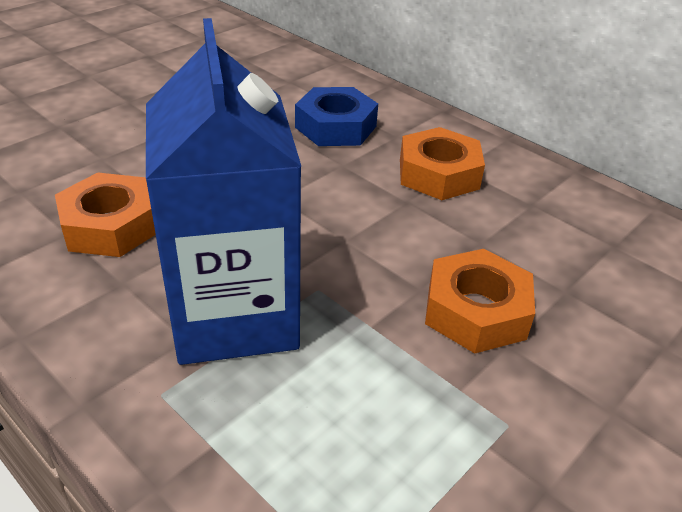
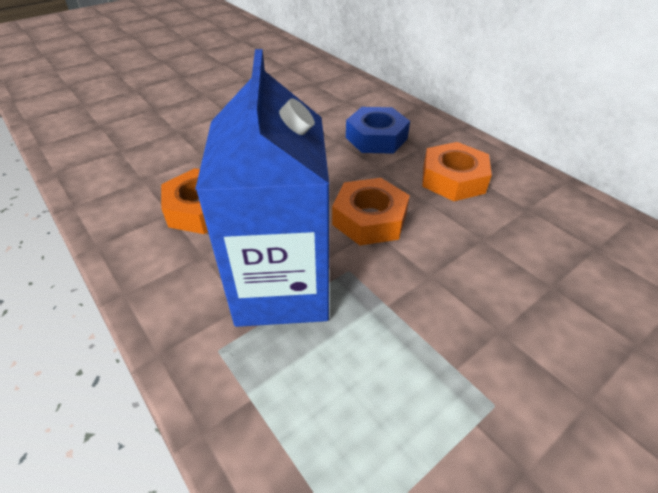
camera: 10 degrees right, 5 degrees up
orange nut [425,249,535,353] -> orange nut moved to [332,178,410,245]

